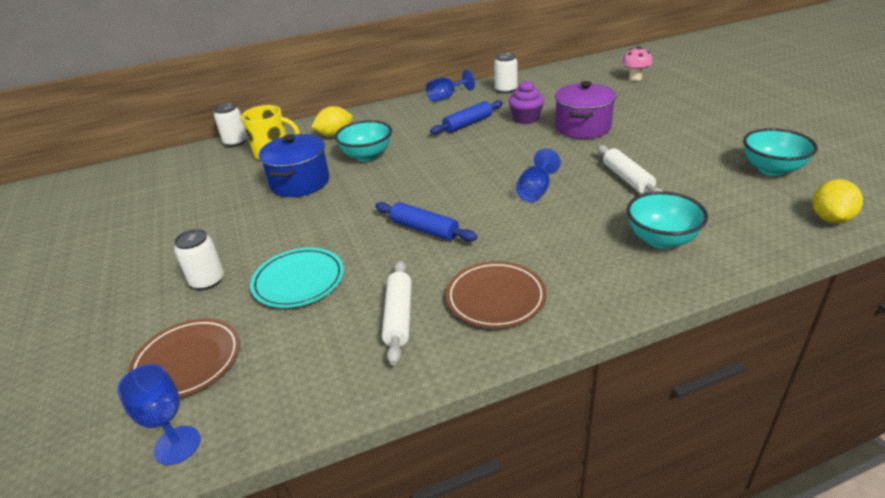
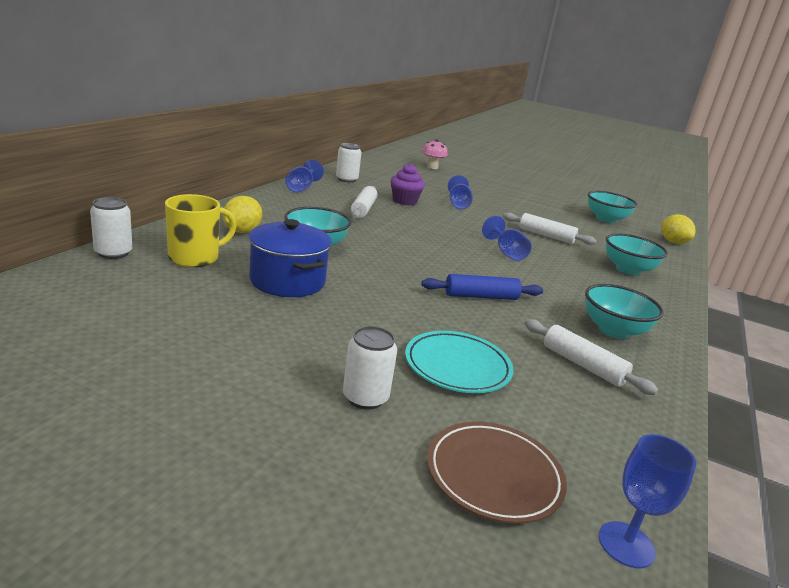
camera: 50 degrees left, 10 degrees down
blue rolling pin [430,100,503,134] -> white rolling pin [351,186,377,219]
brown plate [446,261,547,328] -> turquoise bowl [585,284,664,339]
purple pot [555,81,616,139] -> blue goblet [448,175,473,209]

